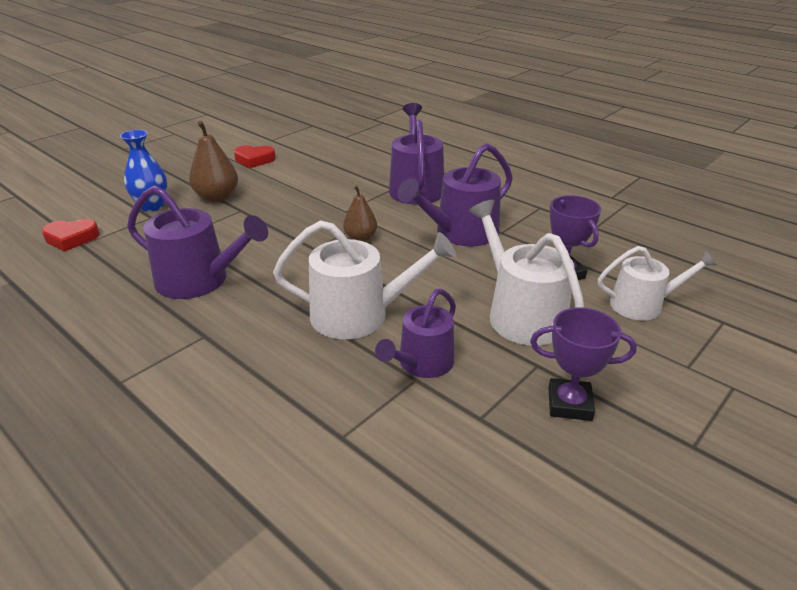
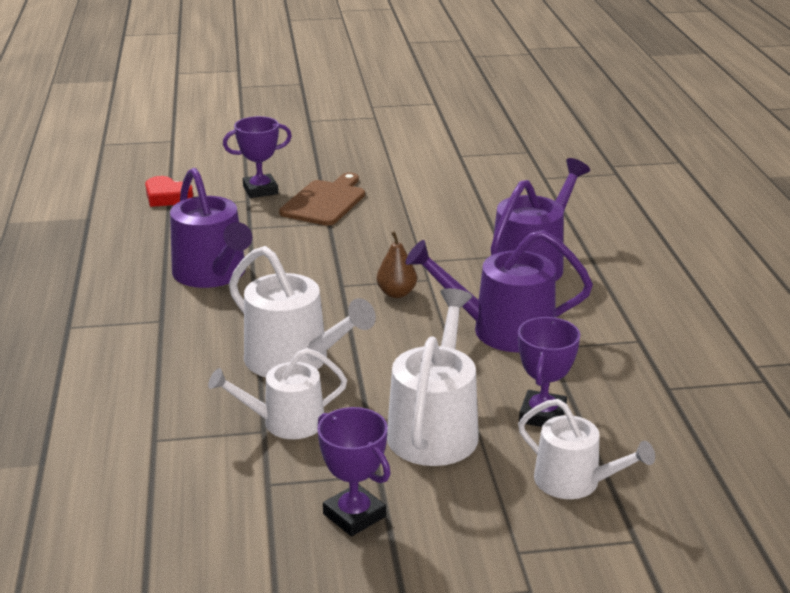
camera: 40 degrees right, 5 degrees down
blue vase [120,130,167,212] -> purple trophy [223,116,292,198]
brown pear [189,121,238,202] -> brown cutting board [279,172,365,226]
red heart [234,145,276,168] -> none
purple watering can [375,289,456,378] -> white watering can [208,348,347,439]

